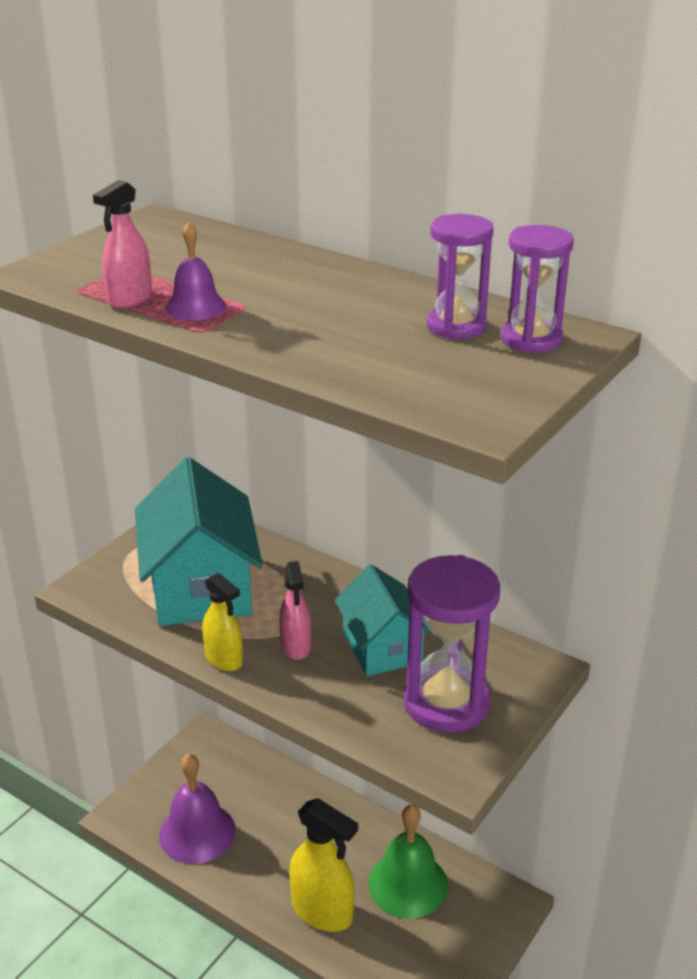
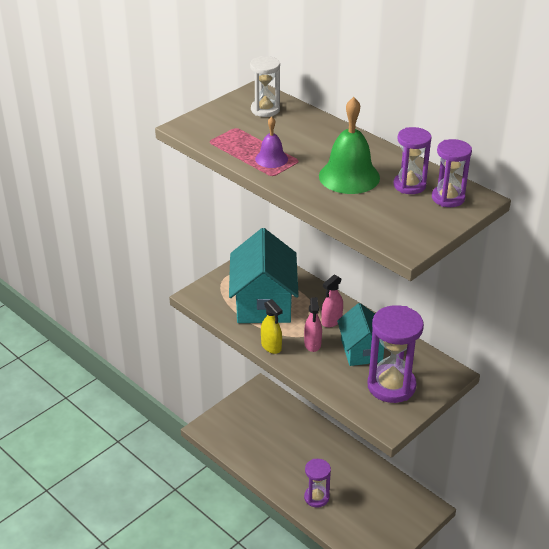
camera: 10 degrees right, 5 degrees up
pink spray bottle [93,180,152,309] -> pink spray bottle moved to [321,275,343,327]
purple bell [159,754,235,864] -> none
yellow spray bottle [289,798,358,932] -> purple hourglass [304,459,331,507]
green bell [369,805,448,919] -> green bell moved to [319,97,380,194]
none -> white hourglass [250,56,280,117]

